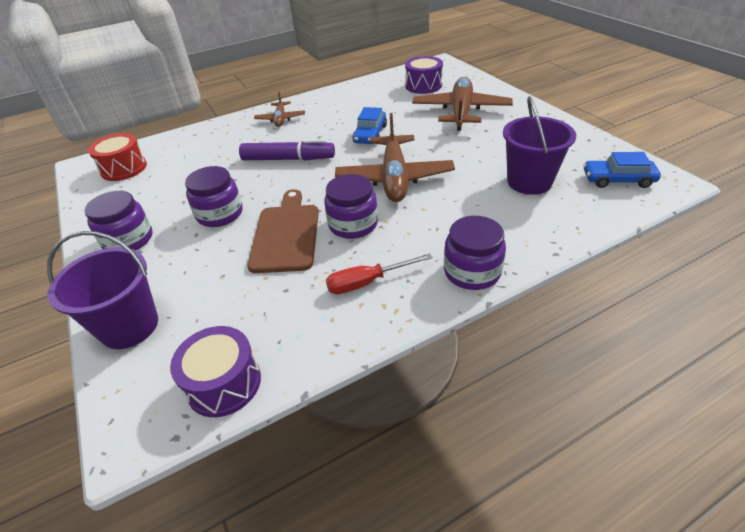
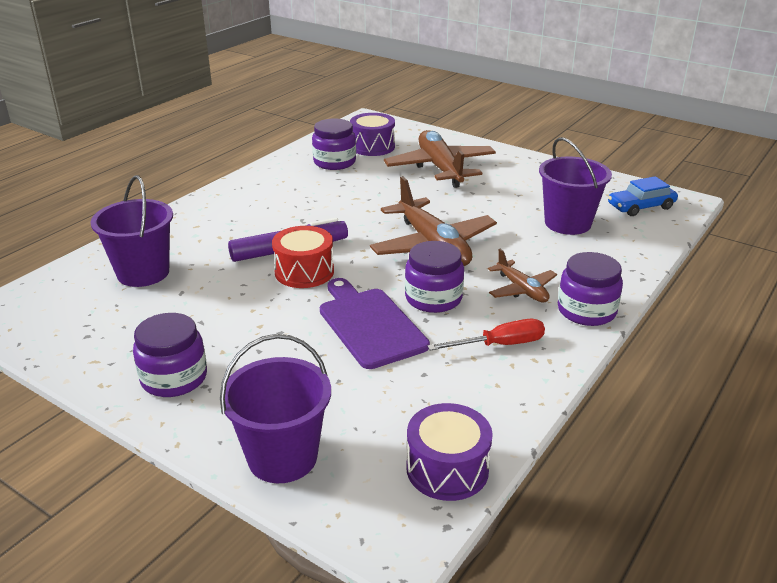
camera: 30 degrees left, 10 degrees down
red drum [88,133,147,181] -> red drum moved to [272,226,334,288]
purple jar [185,166,243,227] -> purple jar moved to [312,118,356,170]
brown cutting board [247,189,319,273] -> purple cutting board [320,278,430,369]
brown plane [254,92,305,127] -> brown plane moved to [488,249,557,302]
red screwdriver [326,253,433,294] -> red screwdriver turned 150 degrees counterclockwise [428,319,545,351]
blue car [352,107,387,144] -> none
none -> purple bucket [91,175,173,287]

